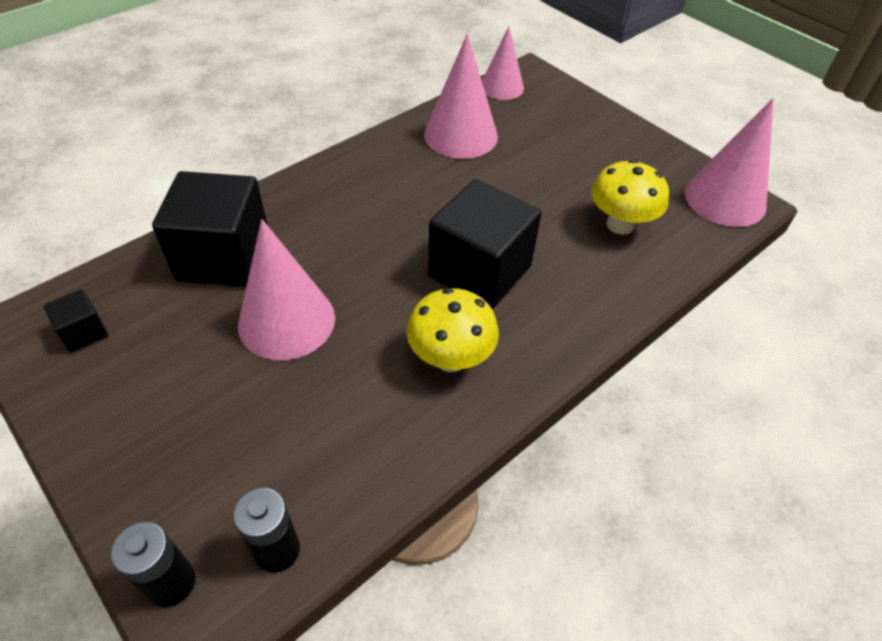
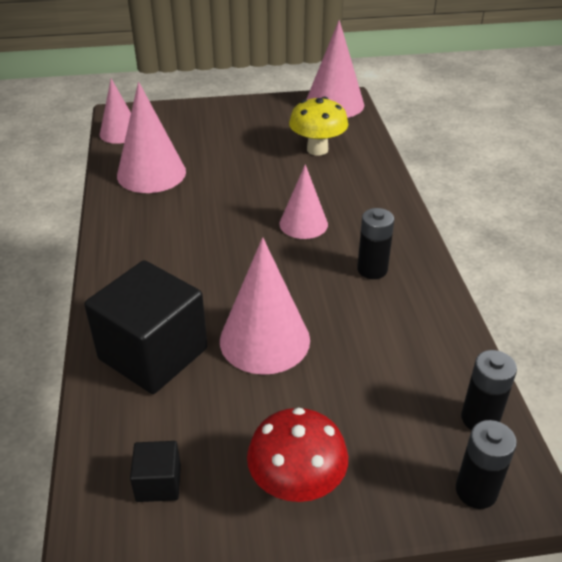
camera: 55 degrees left, 10 degrees down
yellow mushroom [407,288,499,372] -> black battery [357,208,394,279]
black cube [428,179,542,309] -> pink cone [279,164,328,239]
none -> red mushroom [247,408,348,502]

